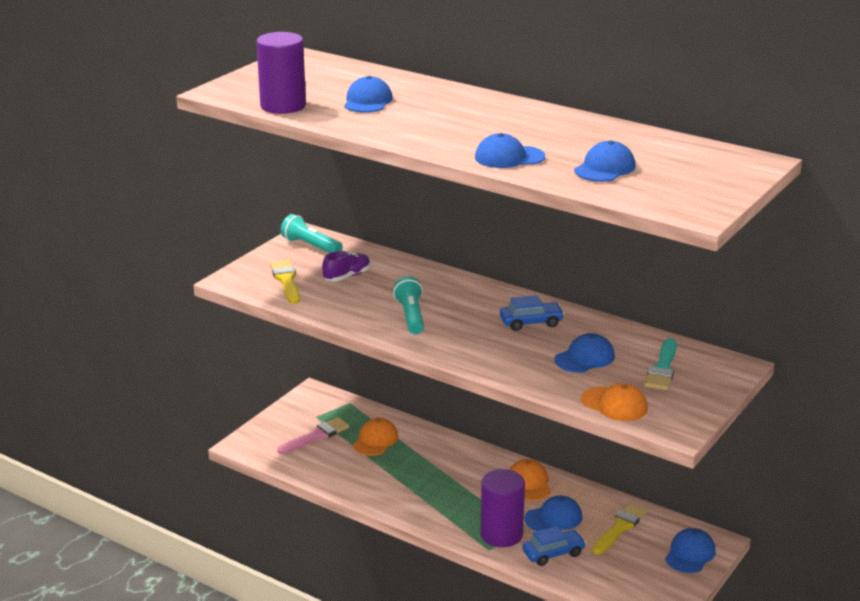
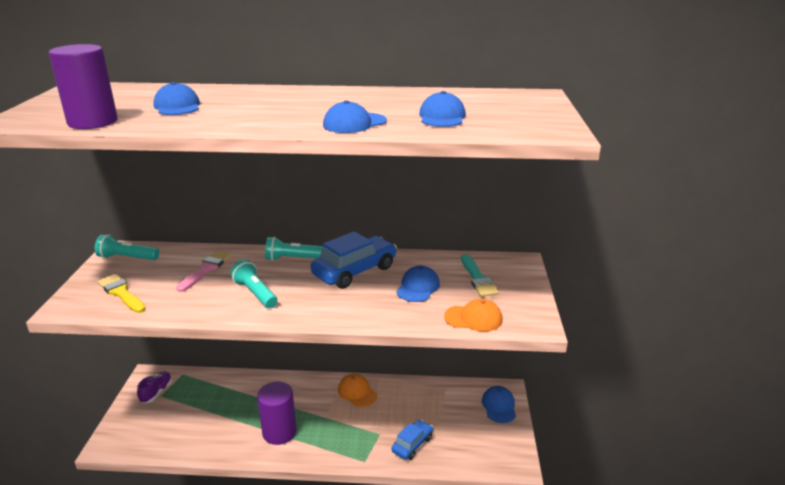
camera: 30 degrees left, 0 degrees up
pink brush [277,417,349,454] -> pink brush moved to [176,250,232,292]
purple shoe [322,251,370,281] -> purple shoe moved to [137,371,172,403]
orange cap [353,418,398,456] -> none
purple cylinder [480,469,525,547] -> purple cylinder moved to [257,382,297,445]
blue car [500,295,565,331] -> blue car [311,231,397,289], size x1.71
blue cap [524,496,582,531] -> none
yellow brush [592,502,648,554] -> none
none -> turquoise flashlight [265,237,323,261]

